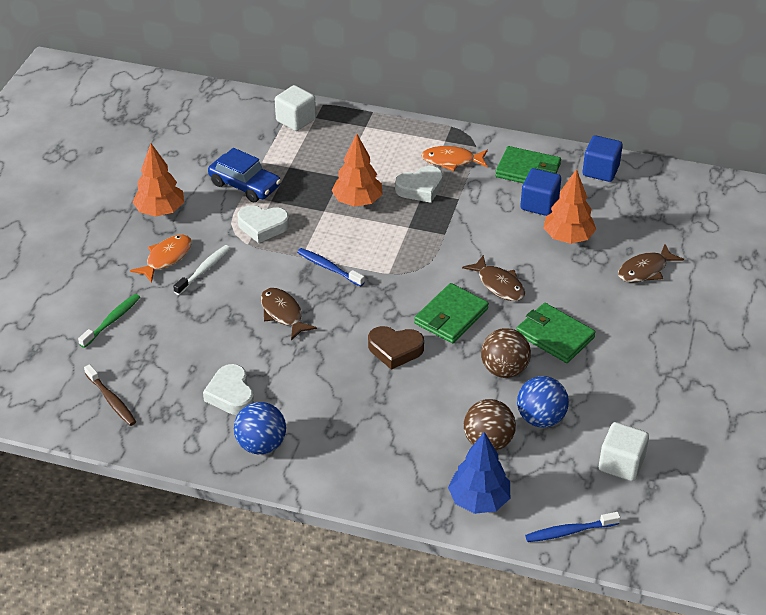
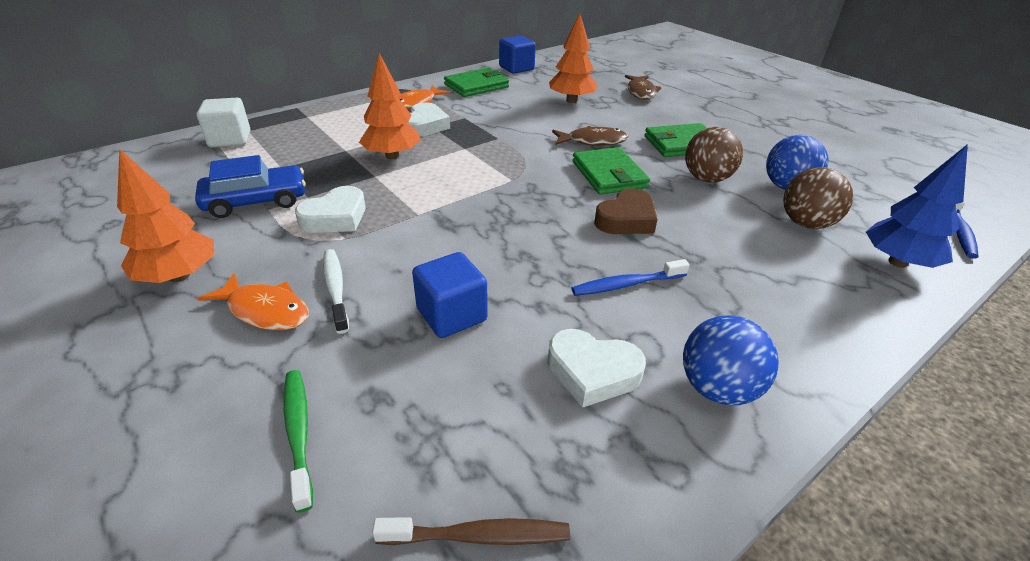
camera: 55 degrees left, 5 degrees down
orange fish [130,235,192,283] -> orange fish turned 135 degrees clockwise [197,273,309,330]
brown fish [261,288,317,340] -> none
blue toothbrush [297,248,365,287] -> blue toothbrush moved to [572,259,690,296]
blue cube [520,168,561,216] -> blue cube moved to [412,252,488,338]
white cube [599,422,649,481] -> none

